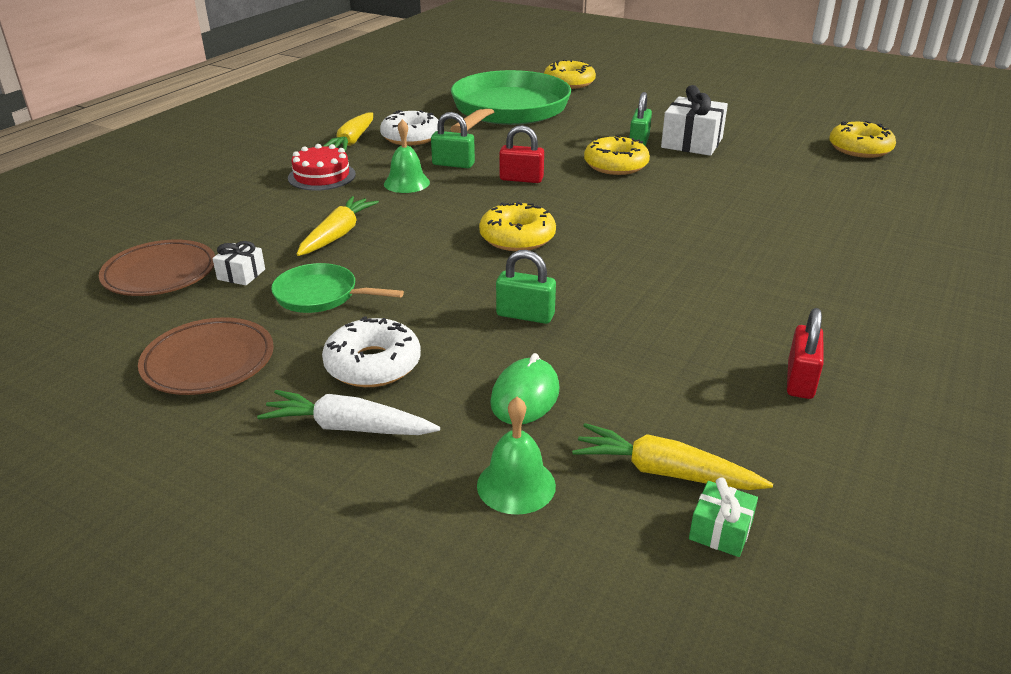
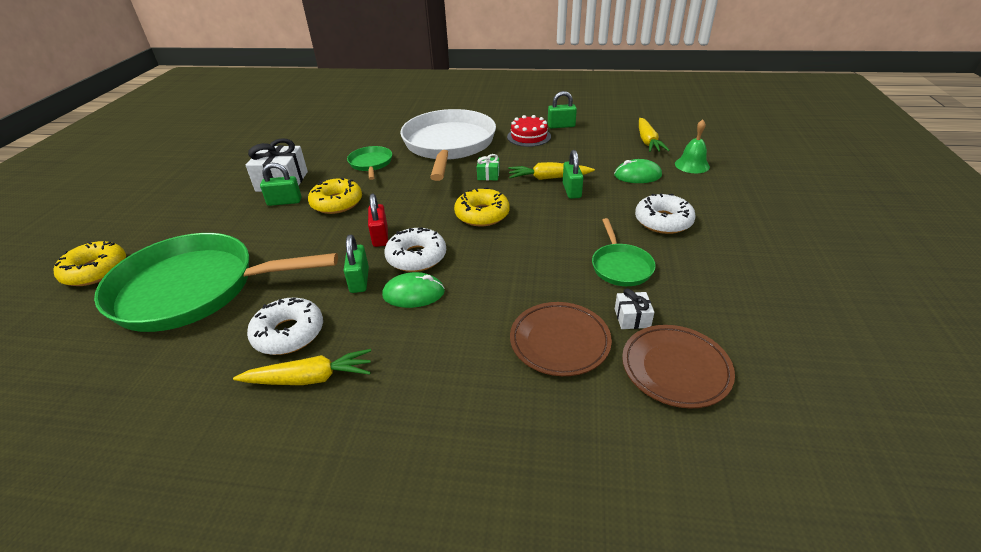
camera: 110 degrees left, 5 degrees up
brown plate [138,317,274,395] -> brown plate moved to [510,302,612,376]
white carrot [257,390,440,435] -> none
red cake [288,144,356,191] -> red cake moved to [507,115,551,147]
yellow carrot [296,196,379,256] -> yellow carrot moved to [508,162,595,180]
green bell [384,119,430,193] -> green mouse [382,272,445,308]
green gift [689,477,758,557] -> green gift moved to [477,154,500,180]
red padlock [787,308,824,399] -> green padlock [548,91,577,128]
yellow donut [829,121,896,158] -> none
none -> green pan [347,146,392,180]
none -> white donut [384,227,446,272]
none -> white pan [400,109,496,181]

